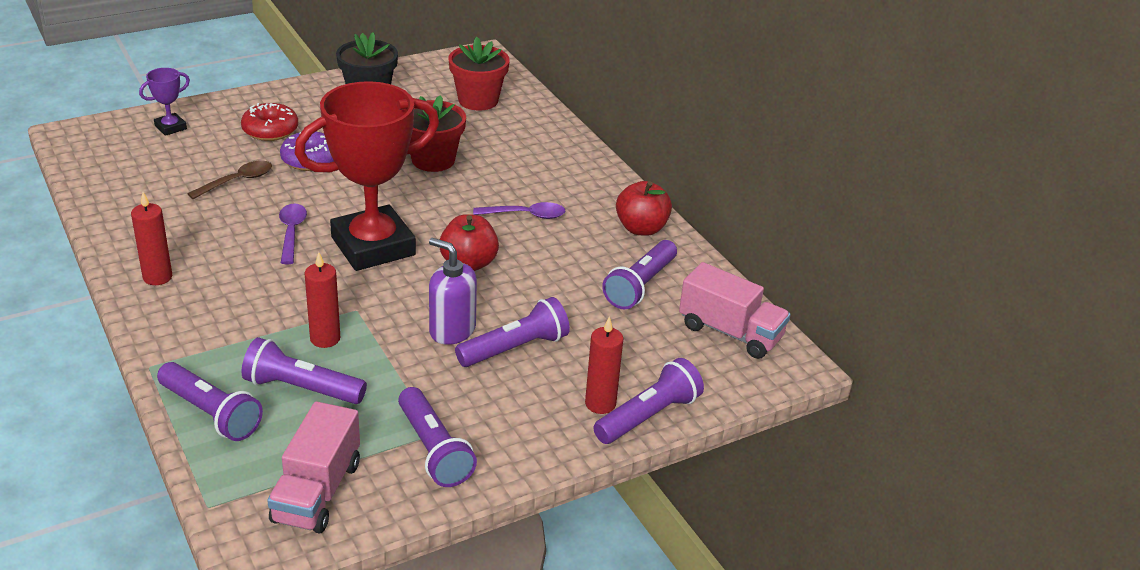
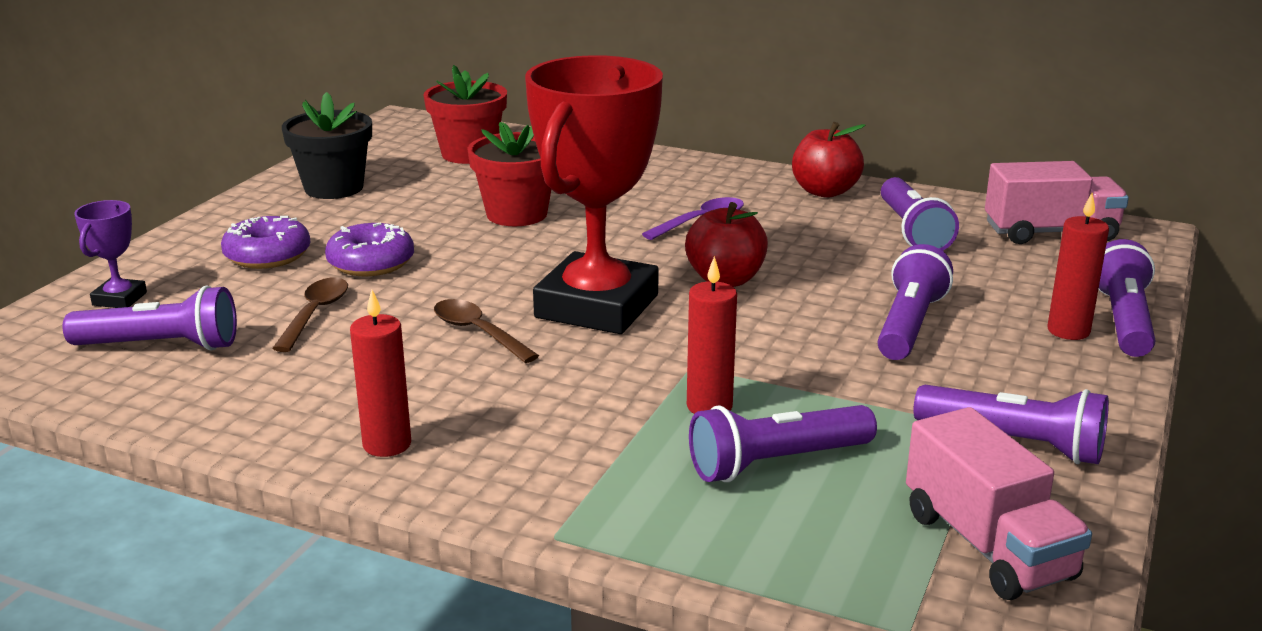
camera: 35 degrees left, 10 degrees down
purple flashlight [157,362,263,441] -> purple flashlight moved to [63,285,237,351]
red donut [241,103,298,141] -> purple donut [221,216,310,269]
purple spoon [279,203,307,264] -> brown spoon [434,299,539,363]
purple soap dispenser [429,238,477,345] -> none

